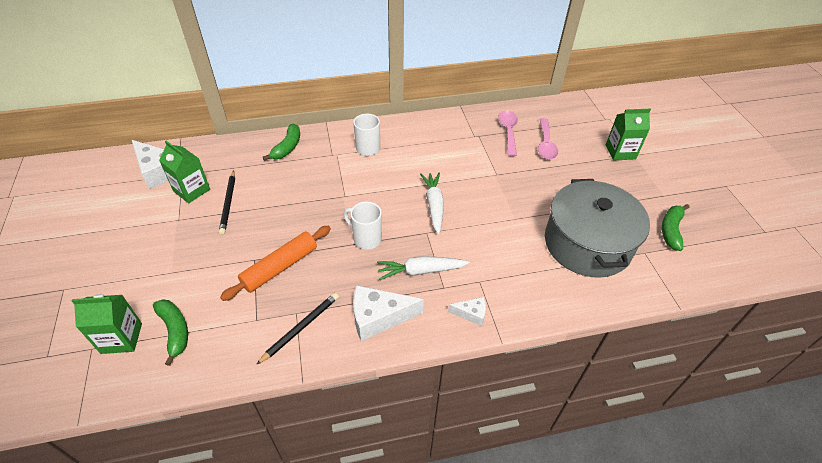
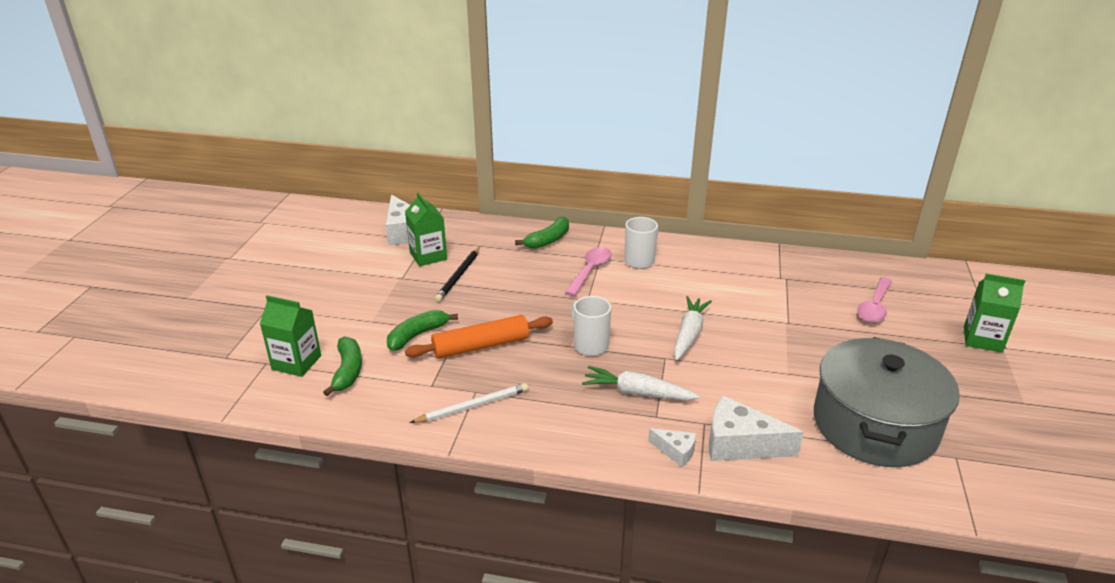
camera: 25 degrees right, 15 degrees down
black pencil [256,293,339,365] -> white pencil [410,383,529,423]
white cheese [353,285,424,341] -> white cheese moved to [709,396,804,461]
pink spoon [498,110,518,156] -> pink spoon moved to [565,247,612,296]
green banana [662,204,690,251] -> green banana moved to [387,310,458,351]

